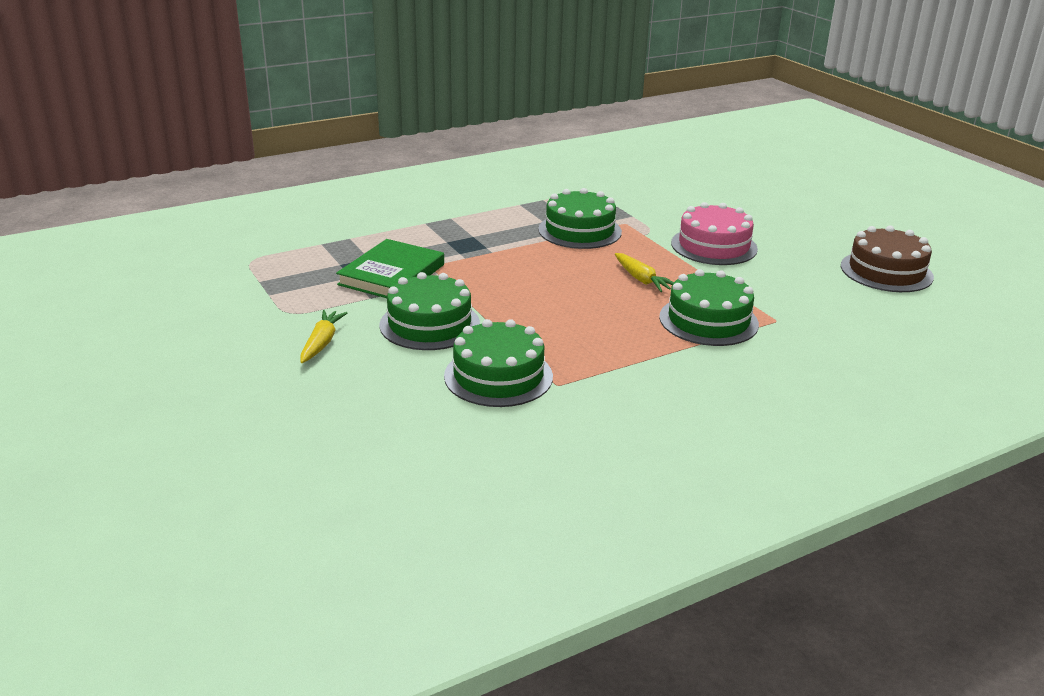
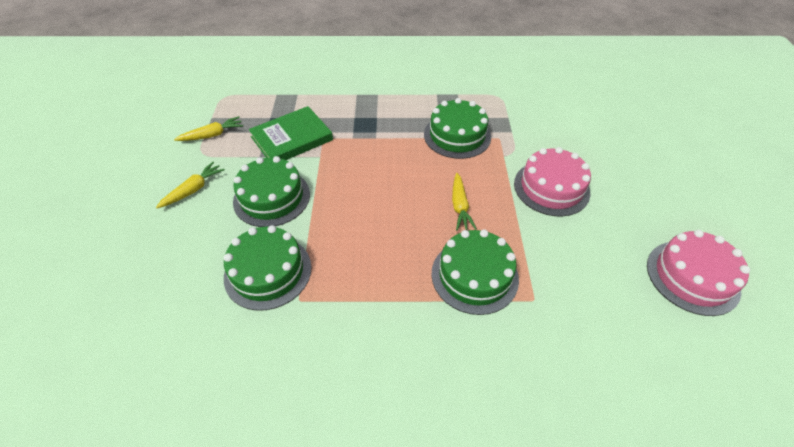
camera: 30 degrees right, 20 degrees up
brown cake [841,225,934,292] -> pink cake [647,230,750,316]
none -> yellow carrot [174,116,243,141]

